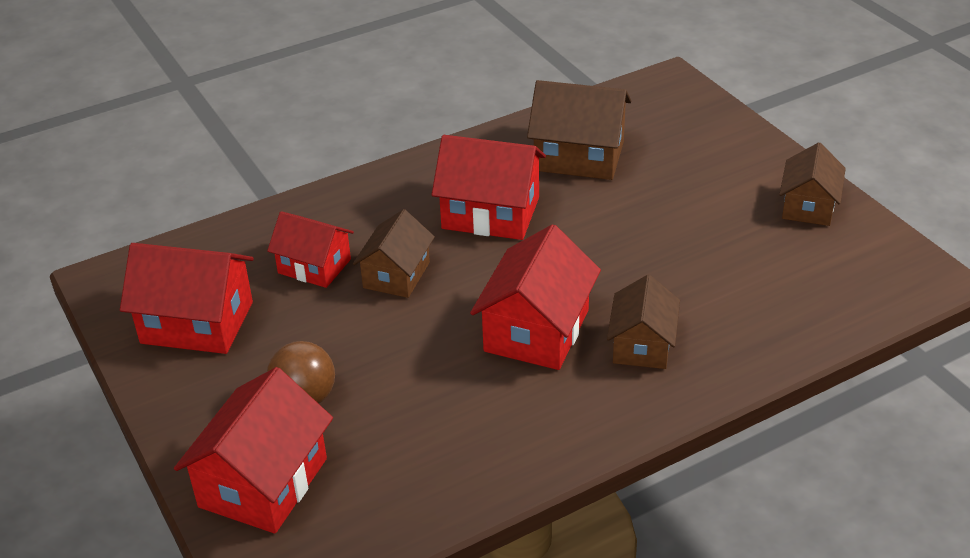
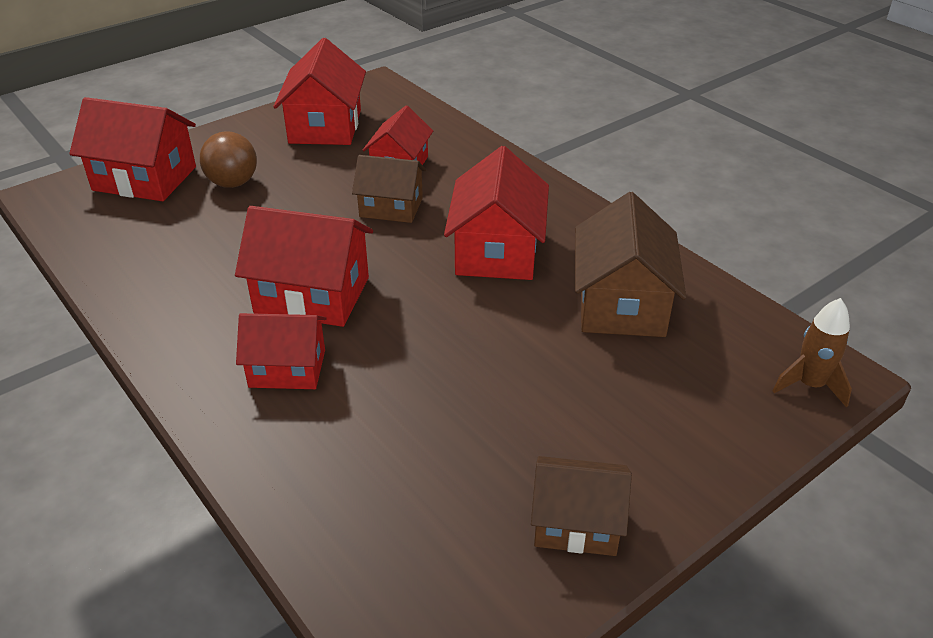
camera: 80 degrees right, 0 degrees up
brown house [607,275,680,369] -> red house [236,313,327,389]
none -> brown rocket [773,298,852,408]

